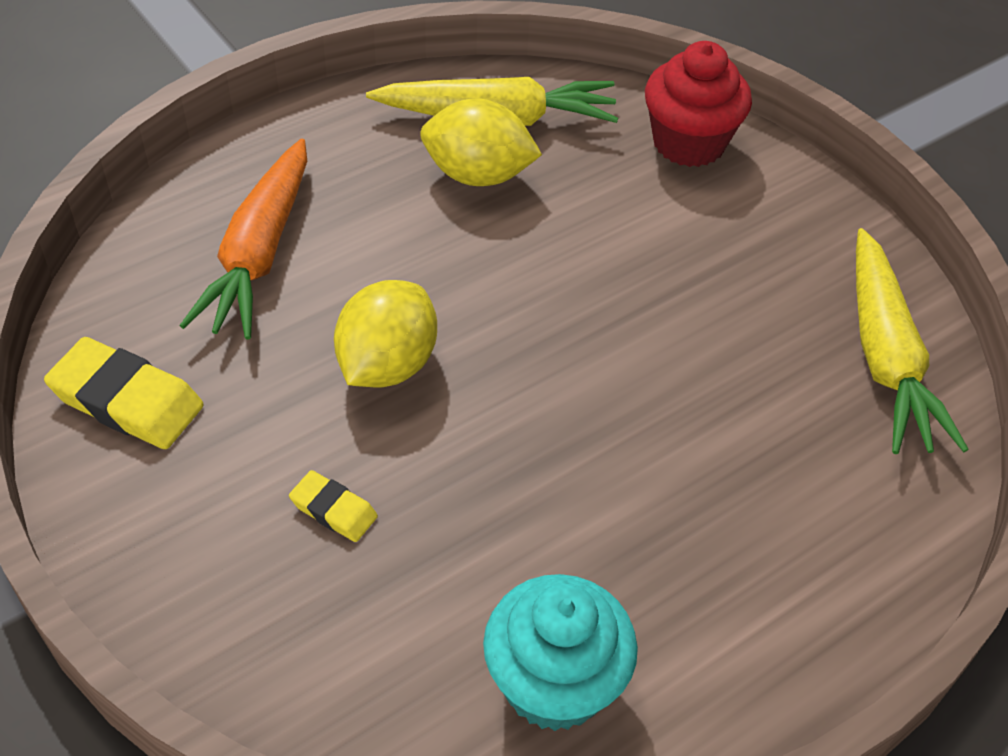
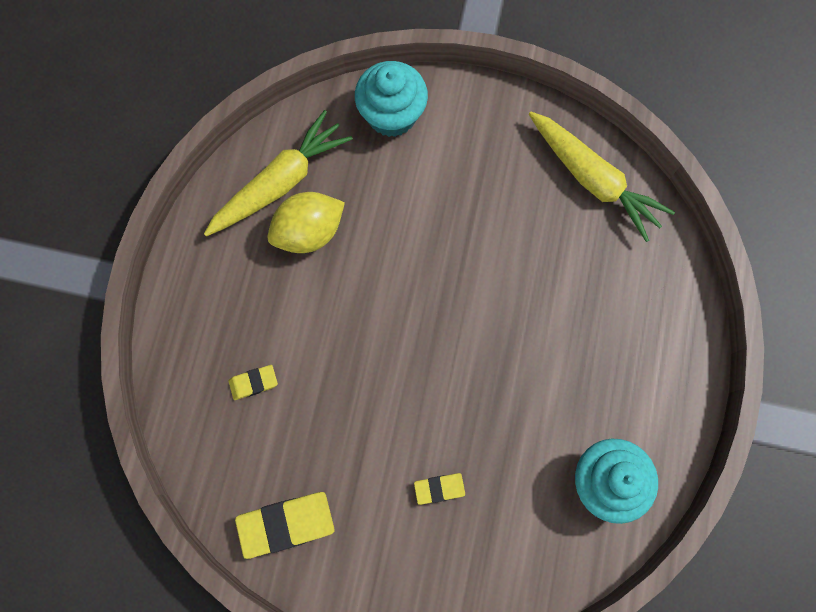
camera: 40 degrees left, 25 degrees up
orange carrot [179,138,307,340] -> yellow eraser [229,365,278,400]
yellow lemon [334,280,437,388] -> none
red cupcake [645,41,752,167] -> turquoise cupcake [355,61,428,137]

